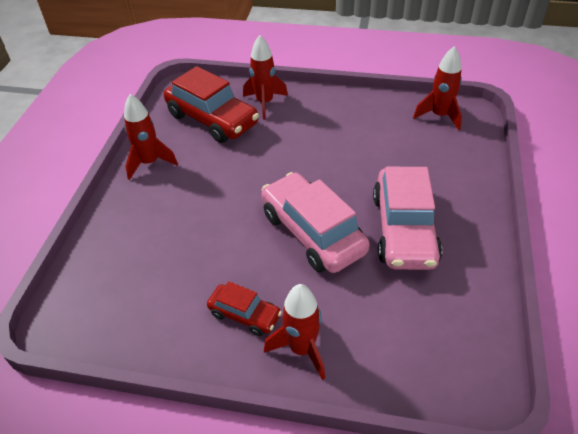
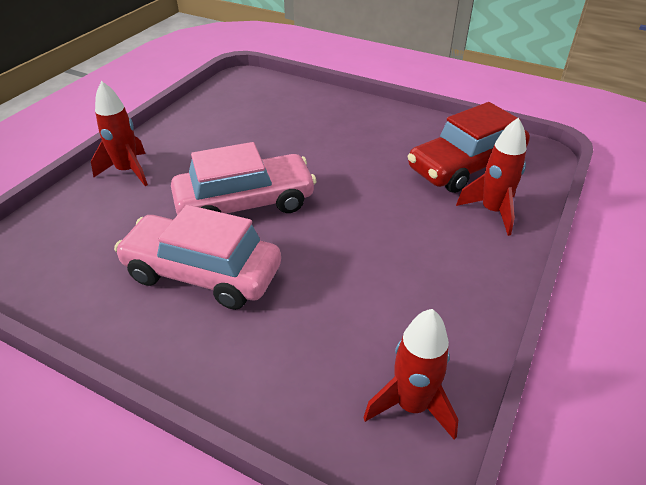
camera: 105 degrees right, 5 degrees down
red rocket [124,94,178,180] -> none
red car [207,281,282,336] -> none

